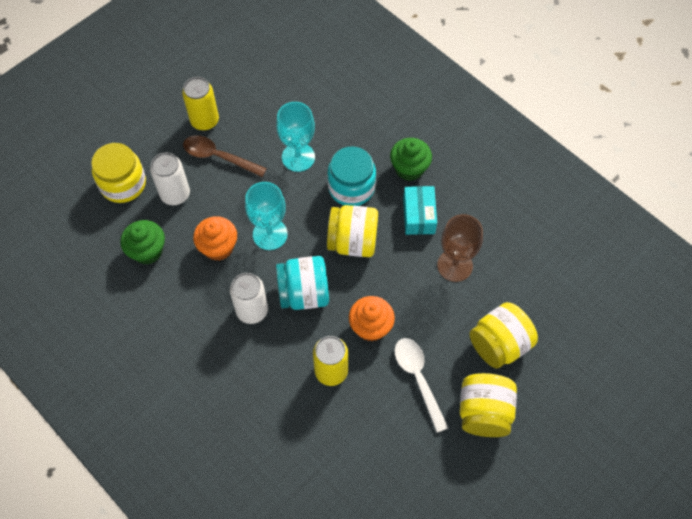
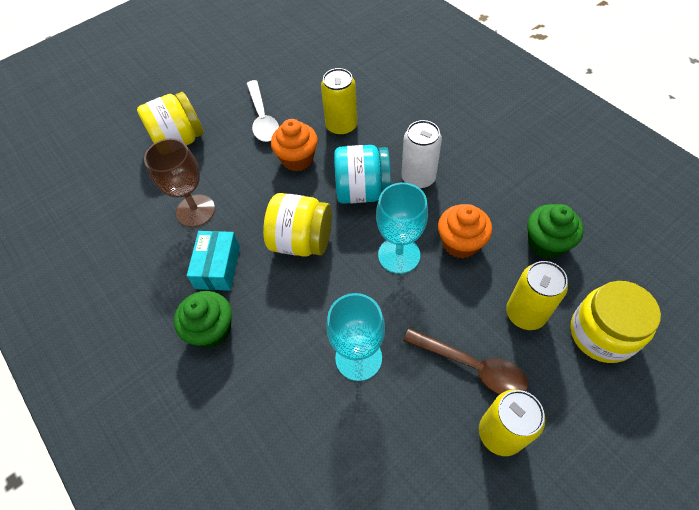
camera: 170 degrees left, 5 degrees down
white can [150,153,190,205] -> yellow can [506,261,568,330]
turquoise jar [327,146,376,206] -> none
yellow jar [460,373,517,437] -> none

